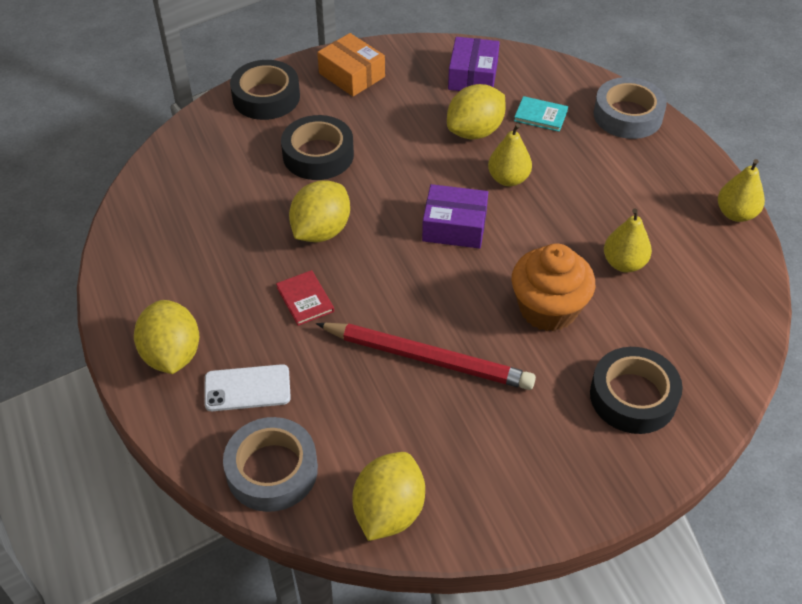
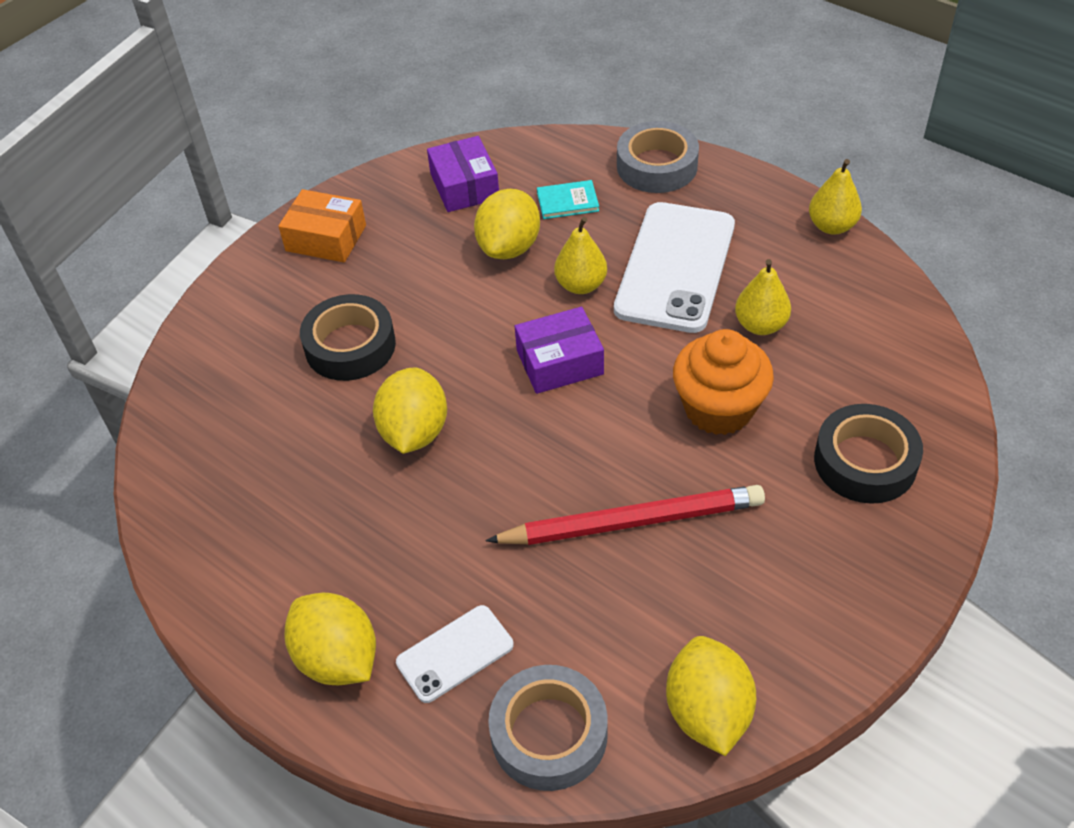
camera: 25 degrees left, 0 degrees up
black tape [230,60,300,120] -> none
red book [276,270,334,326] -> none
none -> white phone [614,202,735,333]

